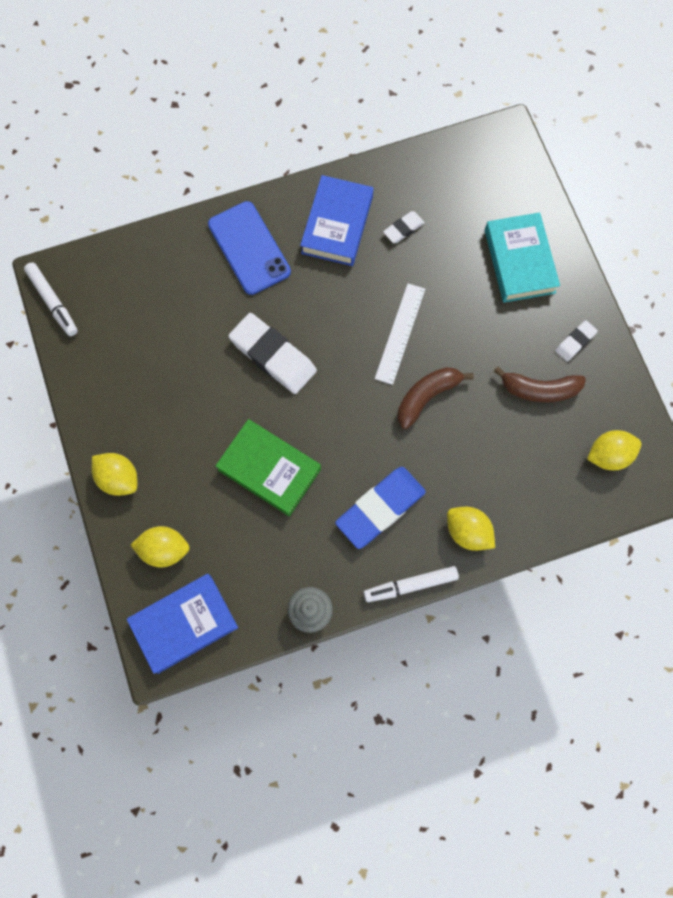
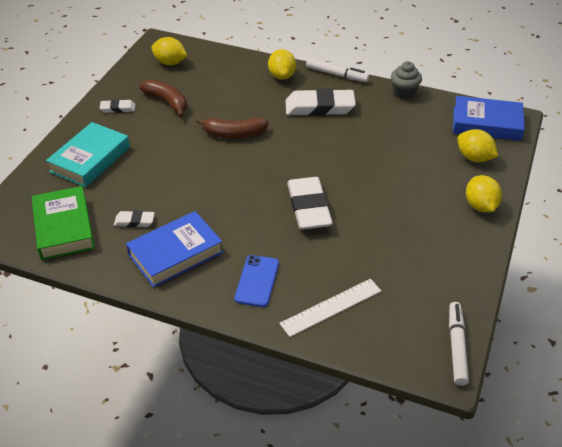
camera: 140 degrees left, 30 degrees down
blue phone [208,201,291,295] -> blue phone [234,255,279,307], size x0.66
green book [216,419,321,516] -> green book moved to [32,186,95,260]
blue eraser [335,467,426,549] -> white eraser [286,89,356,116]
white ruler [375,283,425,385] -> white ruler moved to [279,279,381,337]

